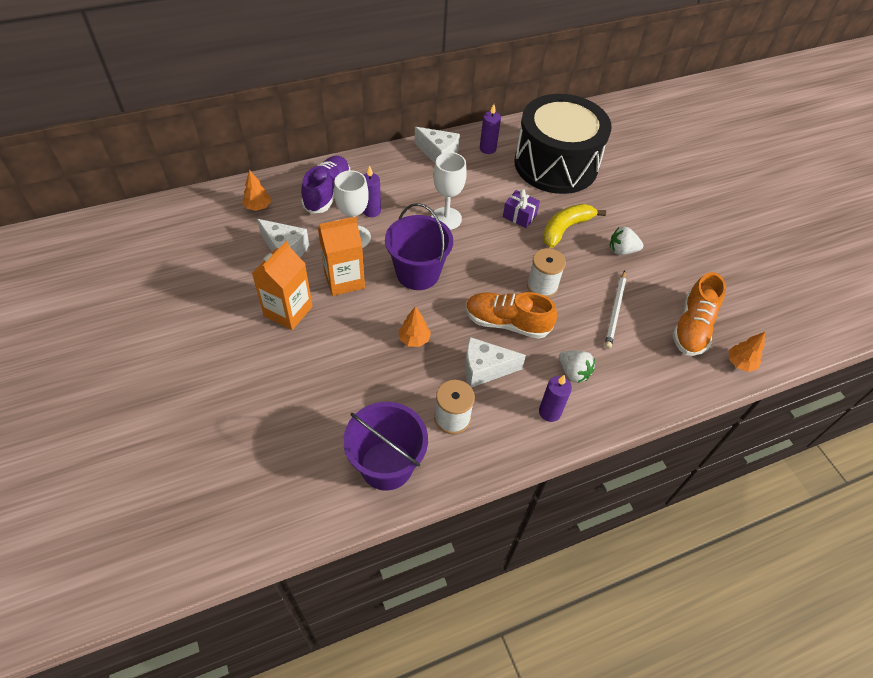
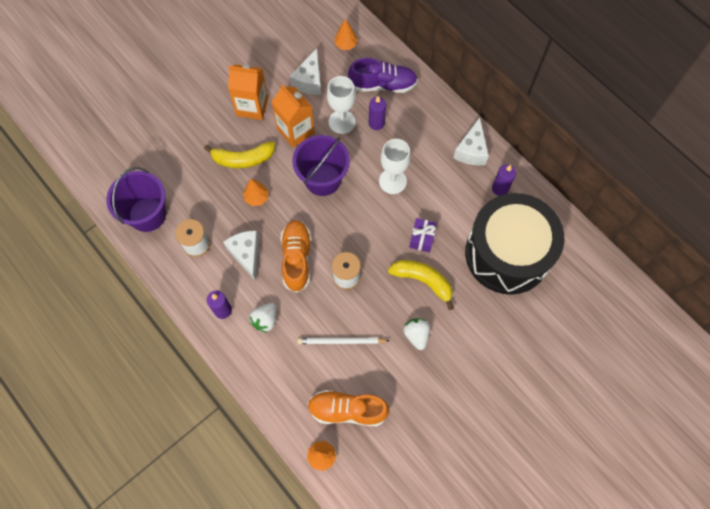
camera: 75 degrees right, 15 degrees up
none -> yellow banana [204,141,275,168]

